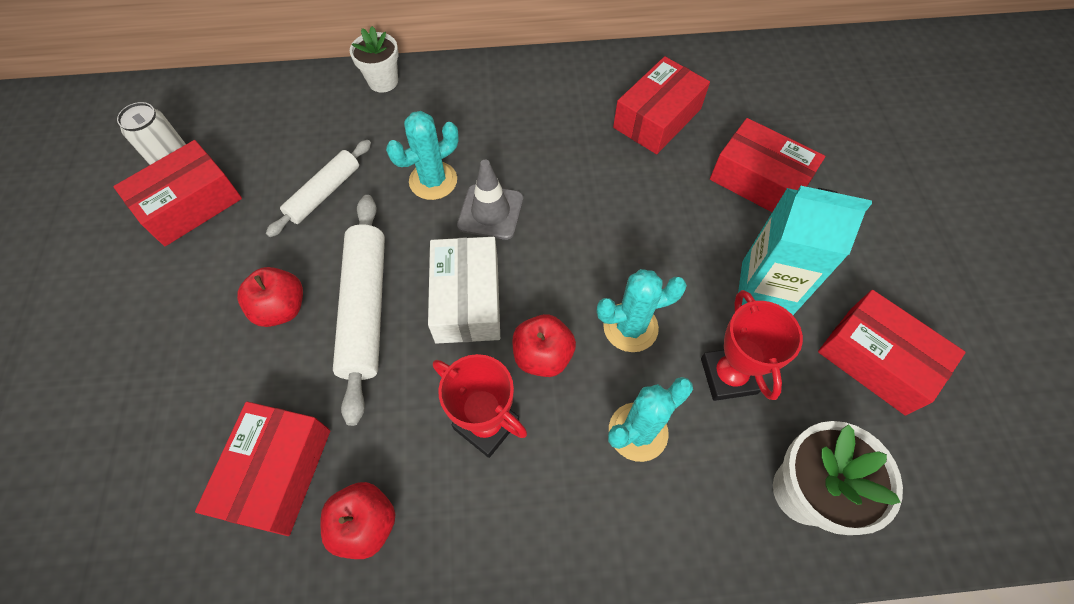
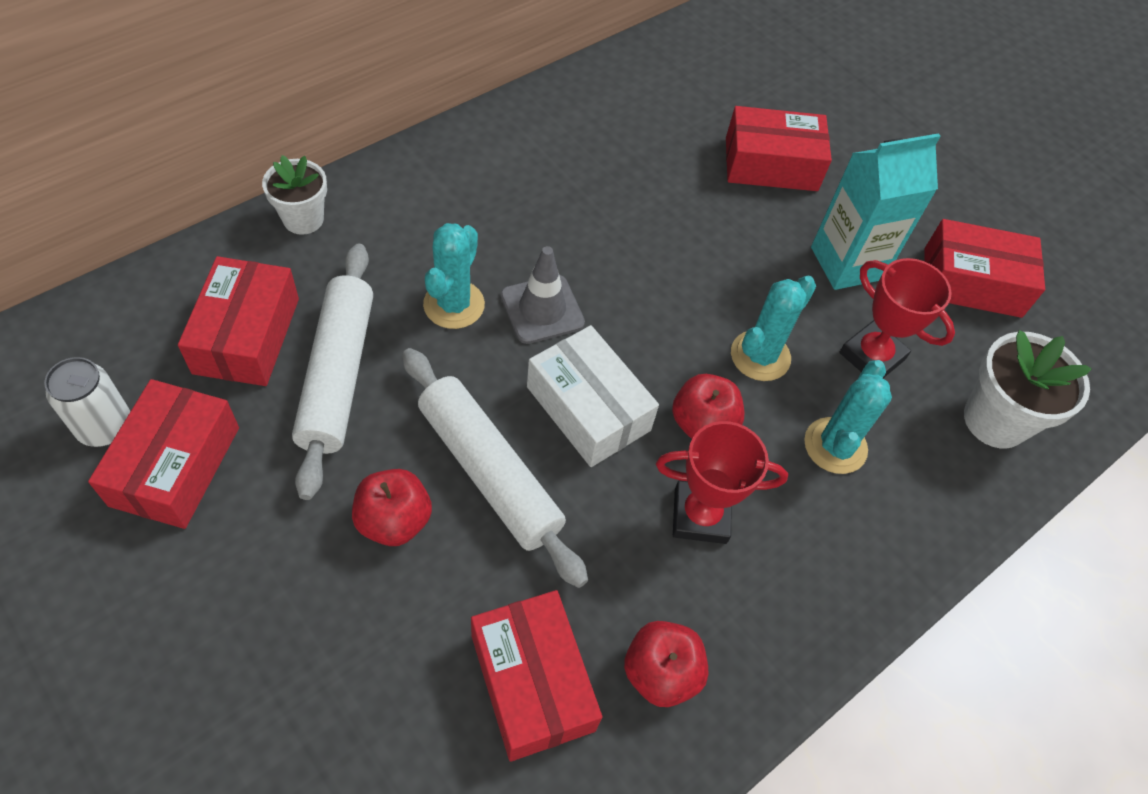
camera: 40 degrees left, 5 degrees down
white rolling pin [266,140,371,237] -> white rolling pin [292,244,373,500], size x1.58
red box [613,56,710,154] -> red box moved to [178,256,299,386]

